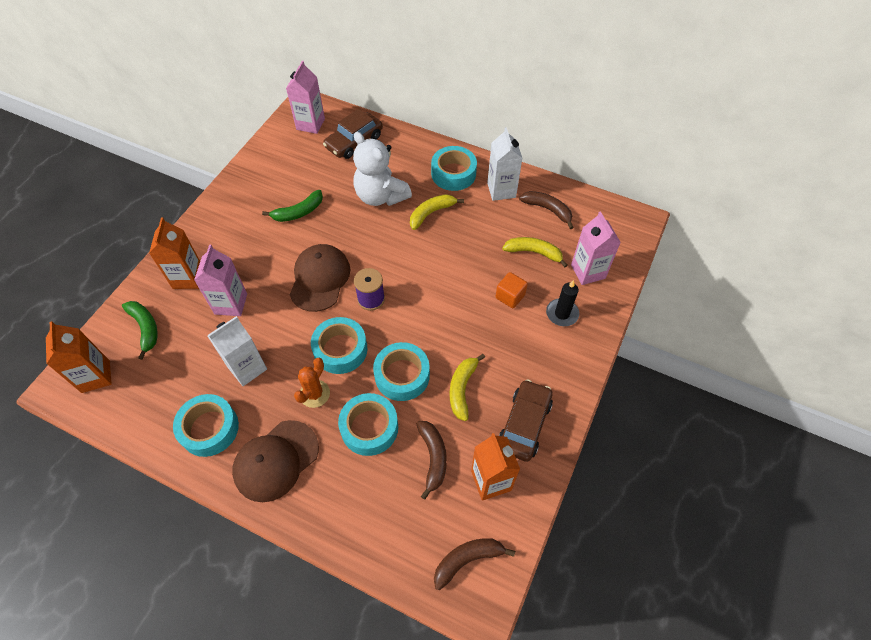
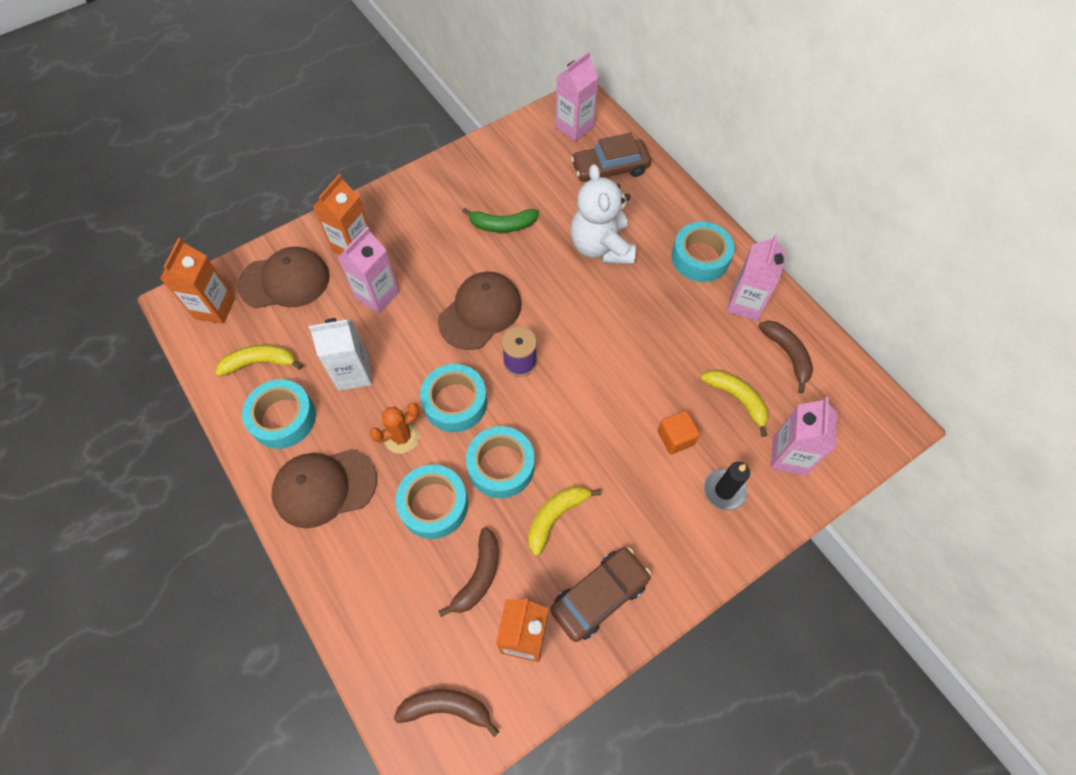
camera: 30 degrees right, 5 degrees up
green banana [122,301,157,360] -> brown cap [237,247,330,308]
yellow banana [410,194,464,230] -> yellow banana moved to [216,345,303,376]
white carton [487,127,522,201] -> pink carton [726,234,786,321]

